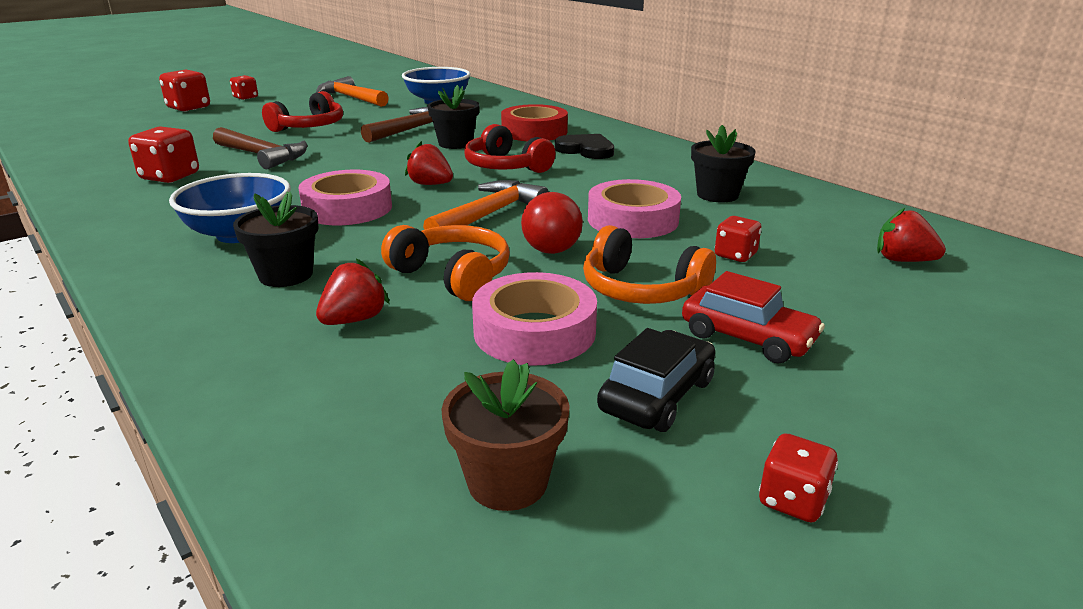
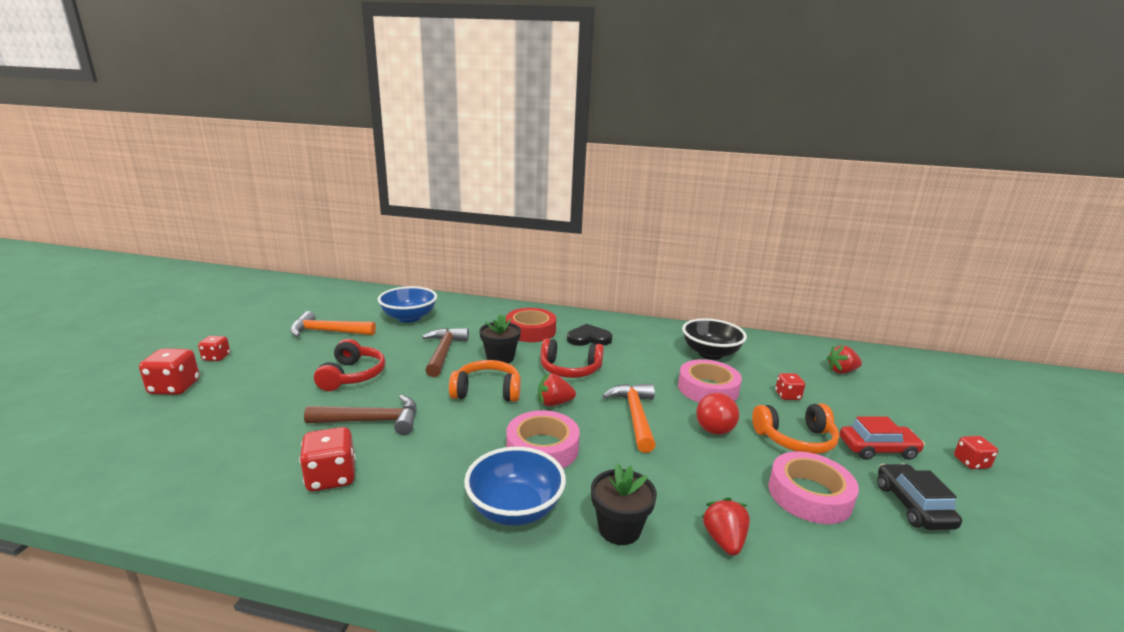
camera: 40 degrees left, 5 degrees down
orange headphones [381,225,510,301] -> orange headphones moved to [449,360,521,402]
brown flower pot [442,359,570,511] -> none
black flower pot [691,125,756,203] -> black bowl [682,318,747,360]
red dice [759,433,838,522] -> red dice moved to [954,436,998,469]

